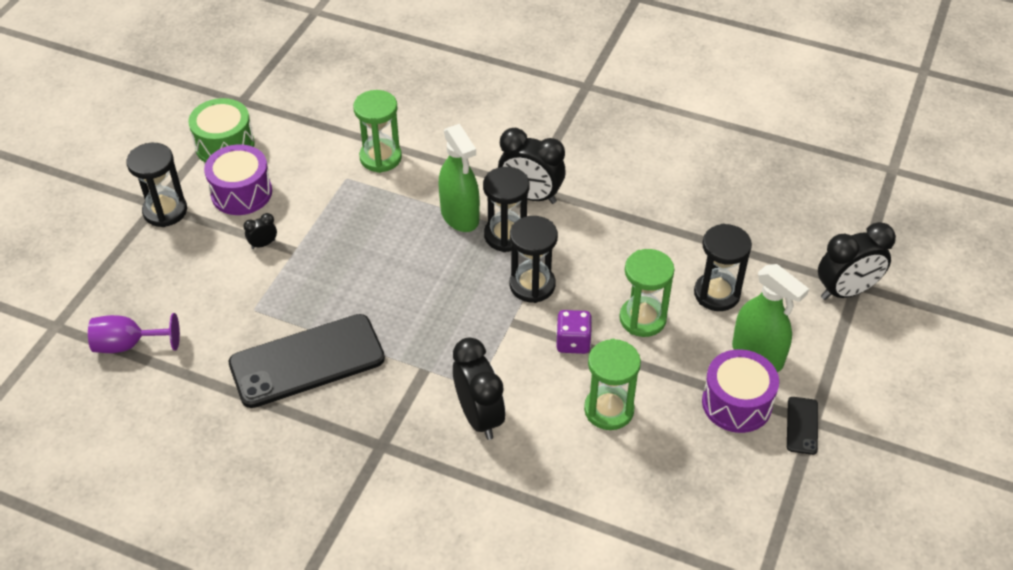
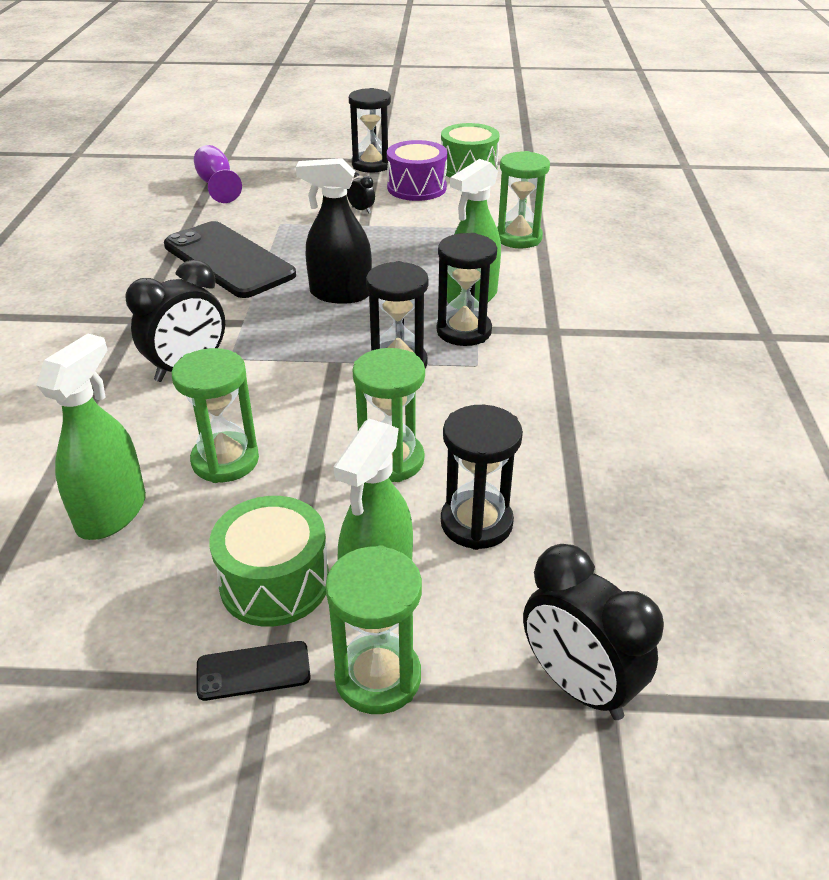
camera: 70 degrees right, 10 degrees down
black clock [498,128,566,204] -> none
purple dice [556,310,592,354] -> none
purple drum [702,349,779,433] -> green drum [209,496,329,627]
none -> green spray bottle [36,334,146,540]
none -> black spray bottle [296,158,372,304]
none -> green hourglass [325,545,422,714]

